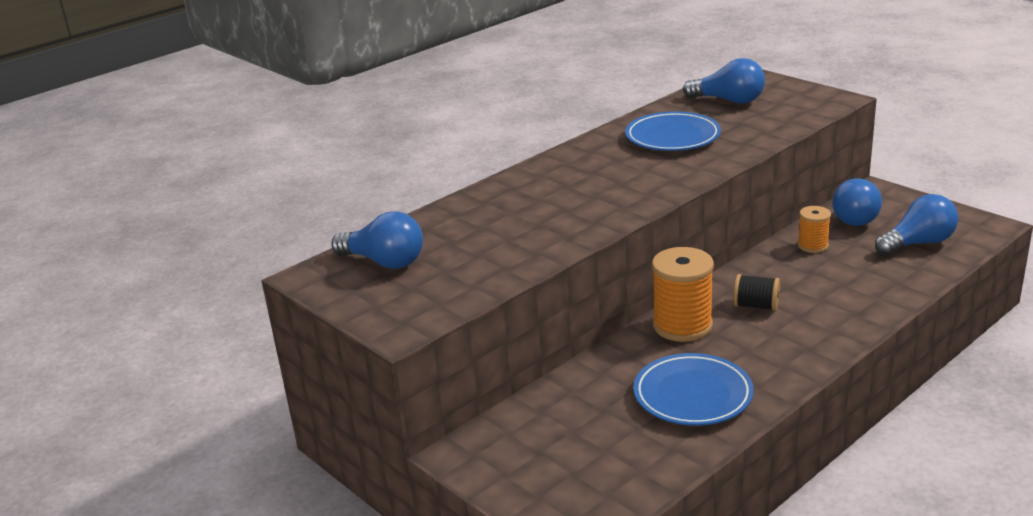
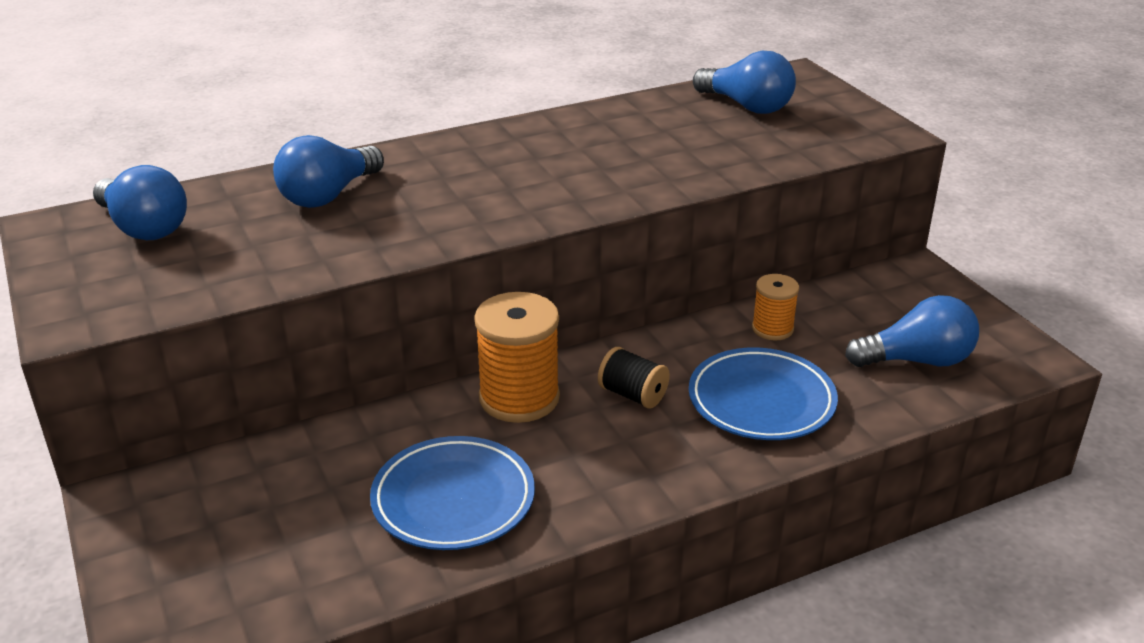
camera: 15 degrees right, 5 degrees up
blue plate [625,111,721,151] -> blue plate moved to [689,348,838,440]
blue light bulb [832,178,882,226] -> blue light bulb moved to [273,135,384,208]

